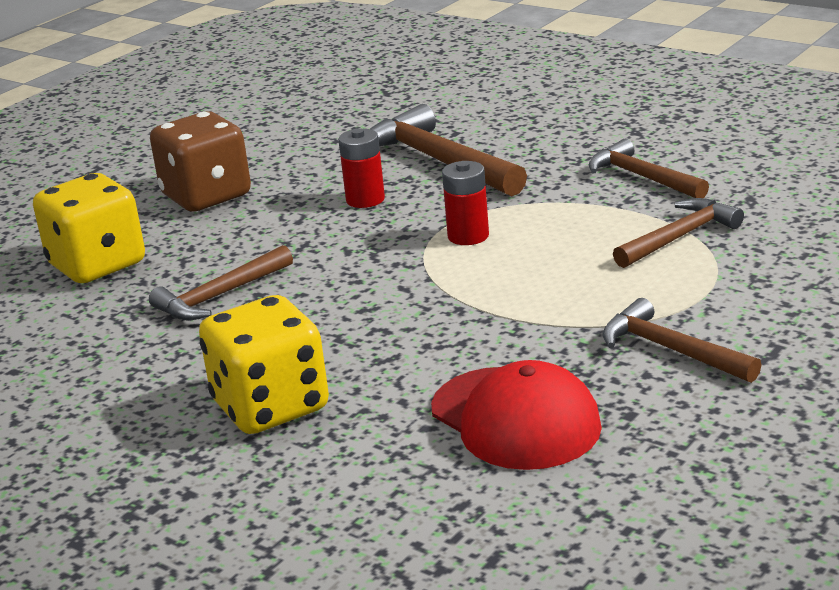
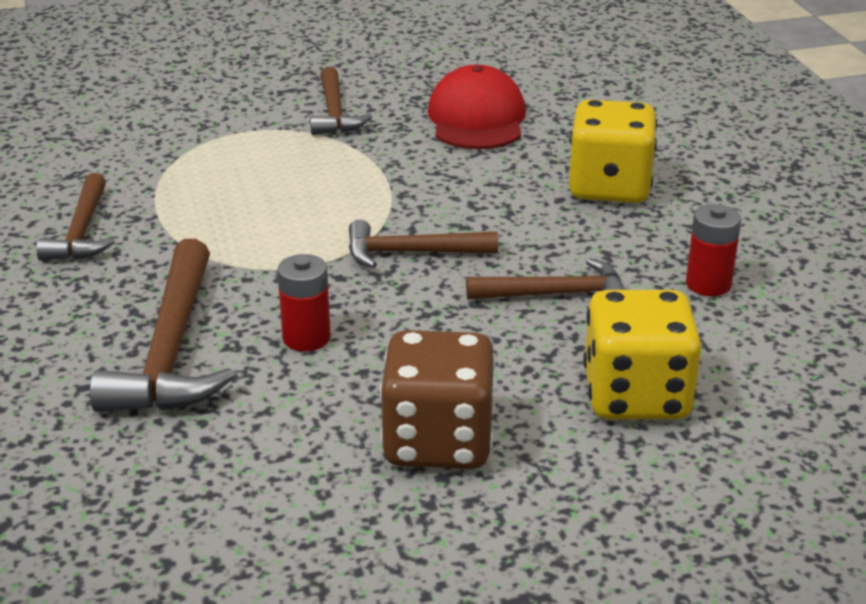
camera: 145 degrees left, 5 degrees up
red battery [442,161,489,245] -> red battery moved to [686,204,741,296]
brown hammer [613,198,744,268] -> brown hammer moved to [349,219,498,268]

